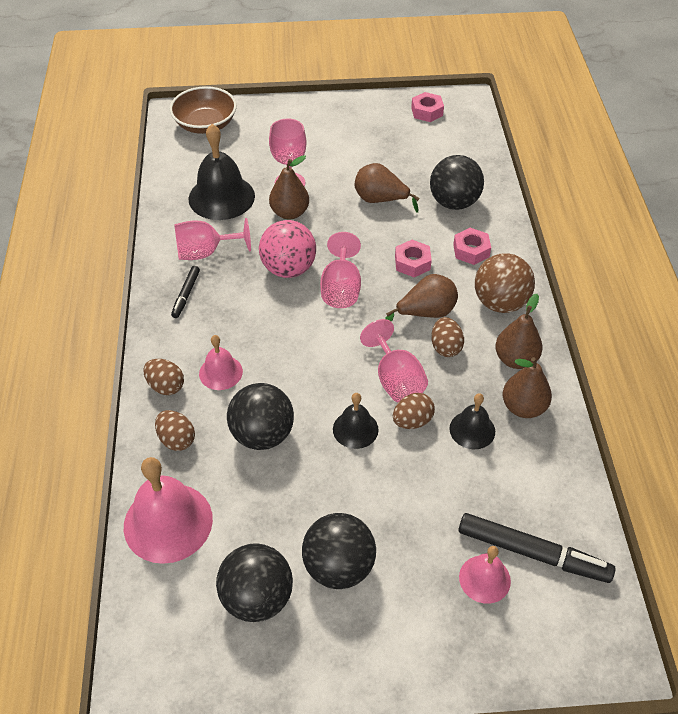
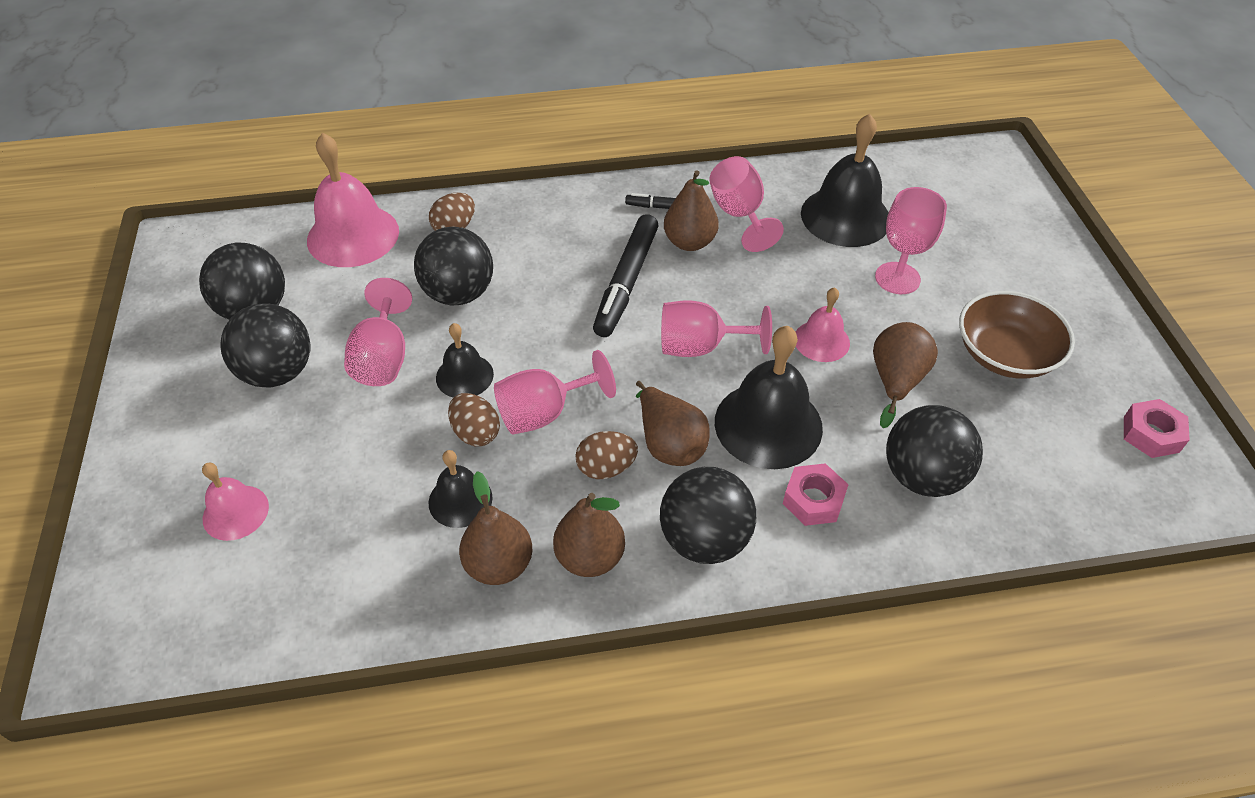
camera: 85 degrees right, 0 degrees up
brown egg [143,359,184,395] -> none
brown bowl [170,86,237,134] -> brown bowl moved to [959,291,1075,379]
pink bell [199,335,243,390] -> pink bell moved to [796,287,850,362]
pink ball [259,220,316,278] -> none
brown pear [269,155,309,220] -> brown pear moved to [664,170,719,251]
pink nut [395,240,432,277] -> black bell [715,326,823,469]
black marker [458,513,616,583] -> black marker moved to [593,214,659,337]
brown ball [475,253,535,313] -> black ball [660,467,756,564]
none -> pink goblet [344,278,412,386]

